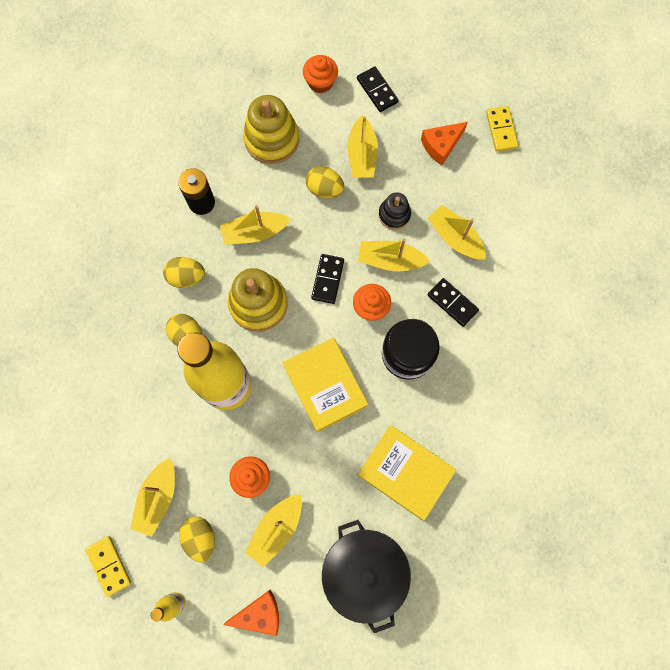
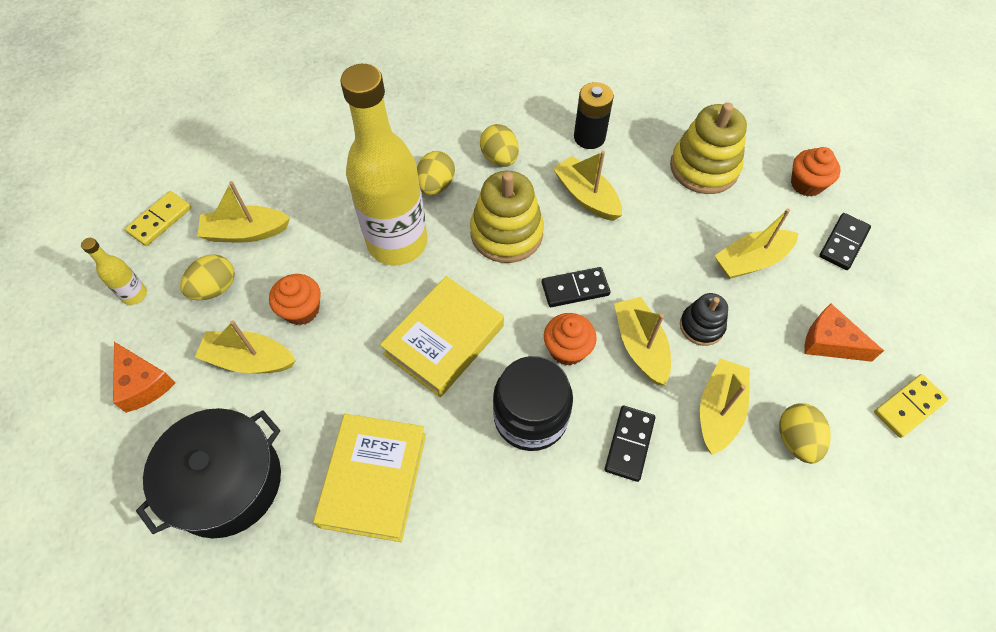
camera: 65 degrees right, 15 degrees down
yellow egg [306,166,344,198] -> yellow egg moved to [779,403,831,464]

